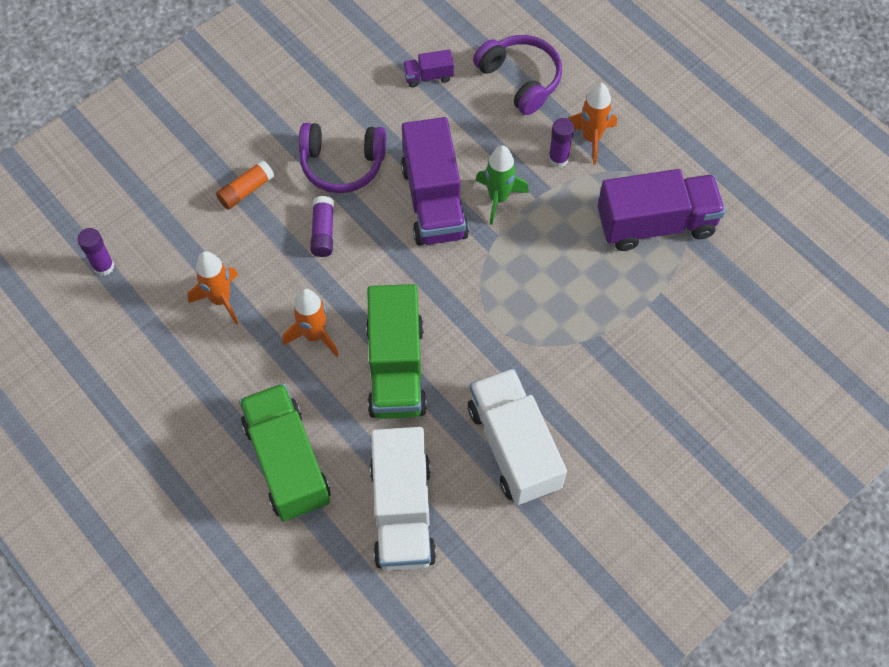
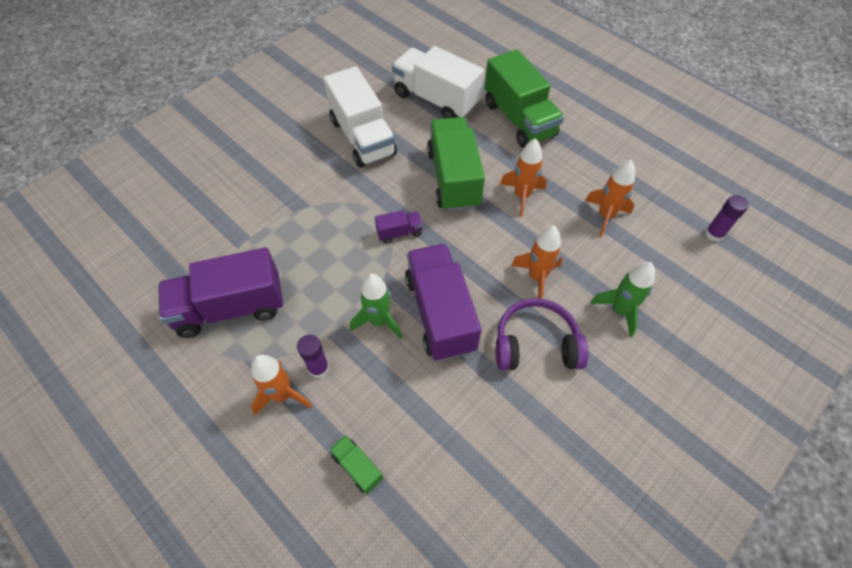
camera: 175 degrees right, 5 degrees down
orange glue stick [216,160,274,210] -> green rocket [590,262,655,337]
purple glue stick [310,196,334,257] -> orange rocket [511,226,562,299]
white truck [370,427,436,571] -> white truck turned 45 degrees counterclockwise [392,46,484,119]
purple truck [403,49,454,88] -> purple truck moved to [375,210,423,244]
purple headphones [473,35,562,115] -> green truck [329,435,383,495]

